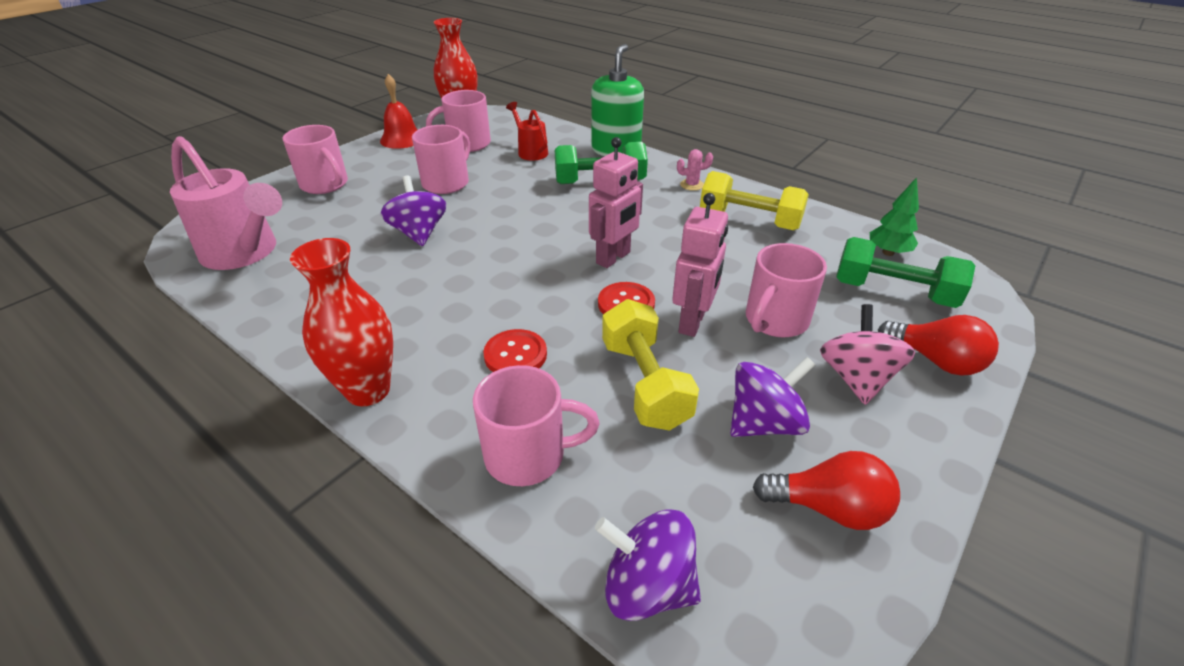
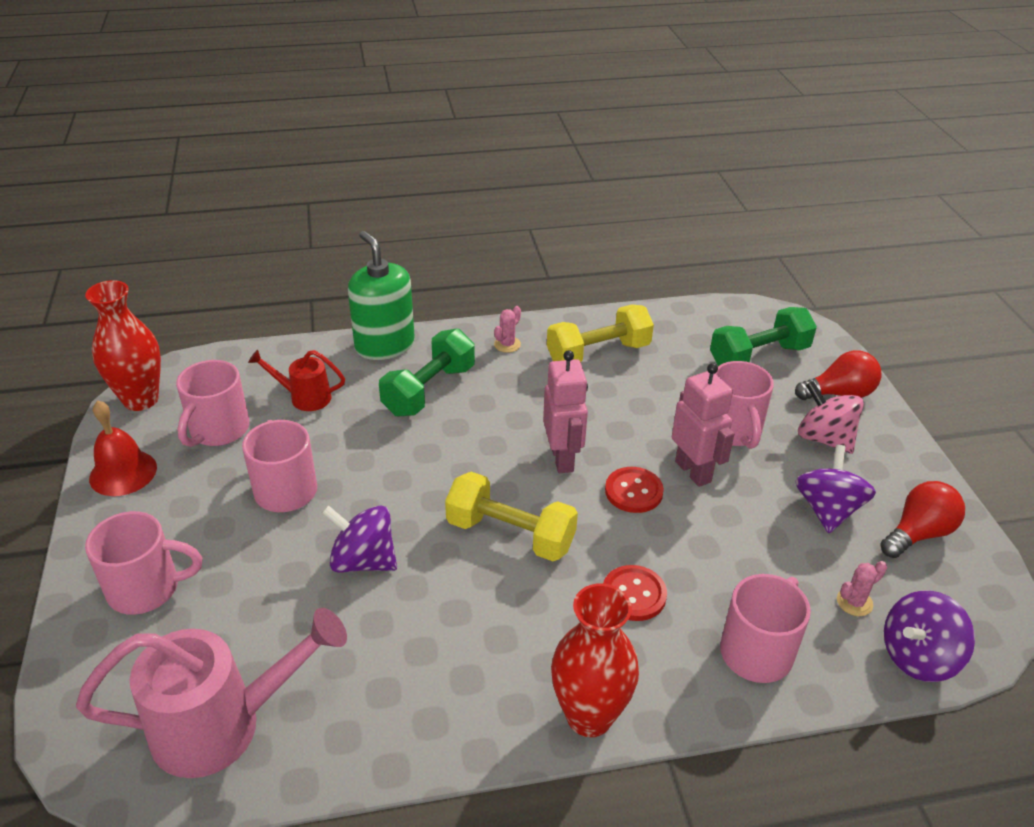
camera: 50 degrees left, 0 degrees up
yellow dumbbell [602,299,699,431] -> yellow dumbbell moved to [445,472,578,561]
green tree [870,177,919,256] -> none
none -> pink cactus [837,561,887,616]

